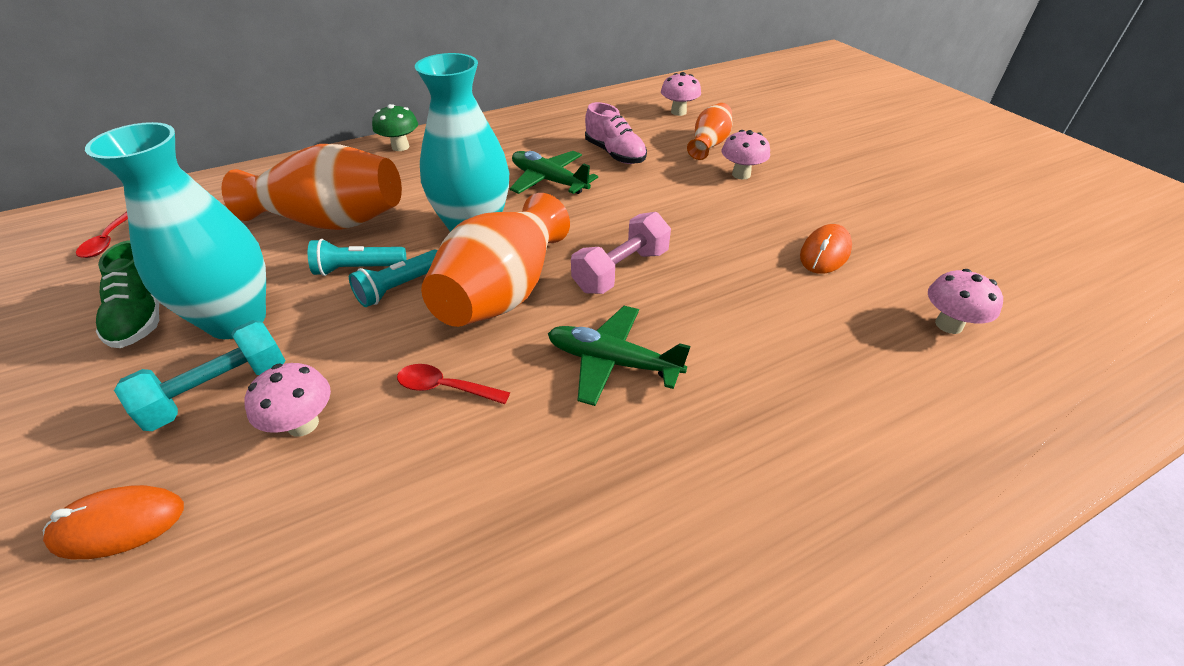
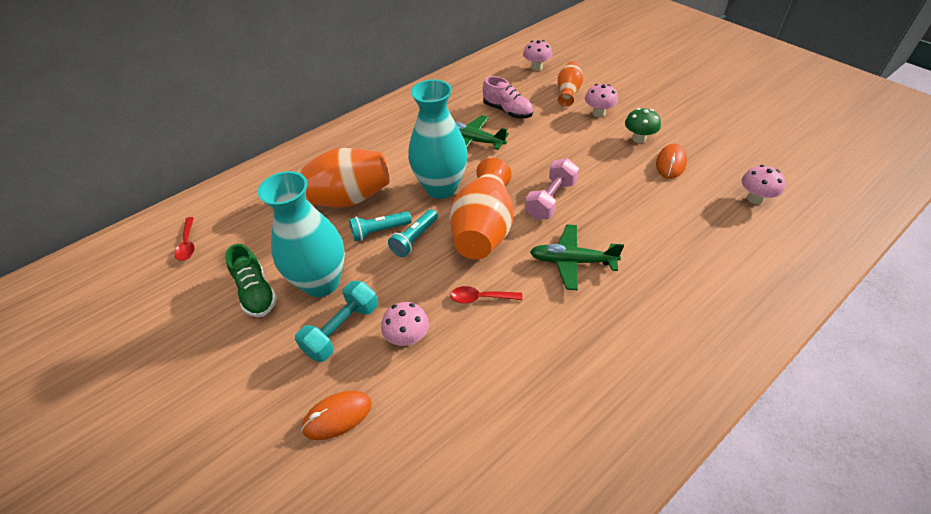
camera: 10 degrees left, 5 degrees up
green mushroom [372,104,418,151] -> green mushroom moved to [625,108,661,143]

